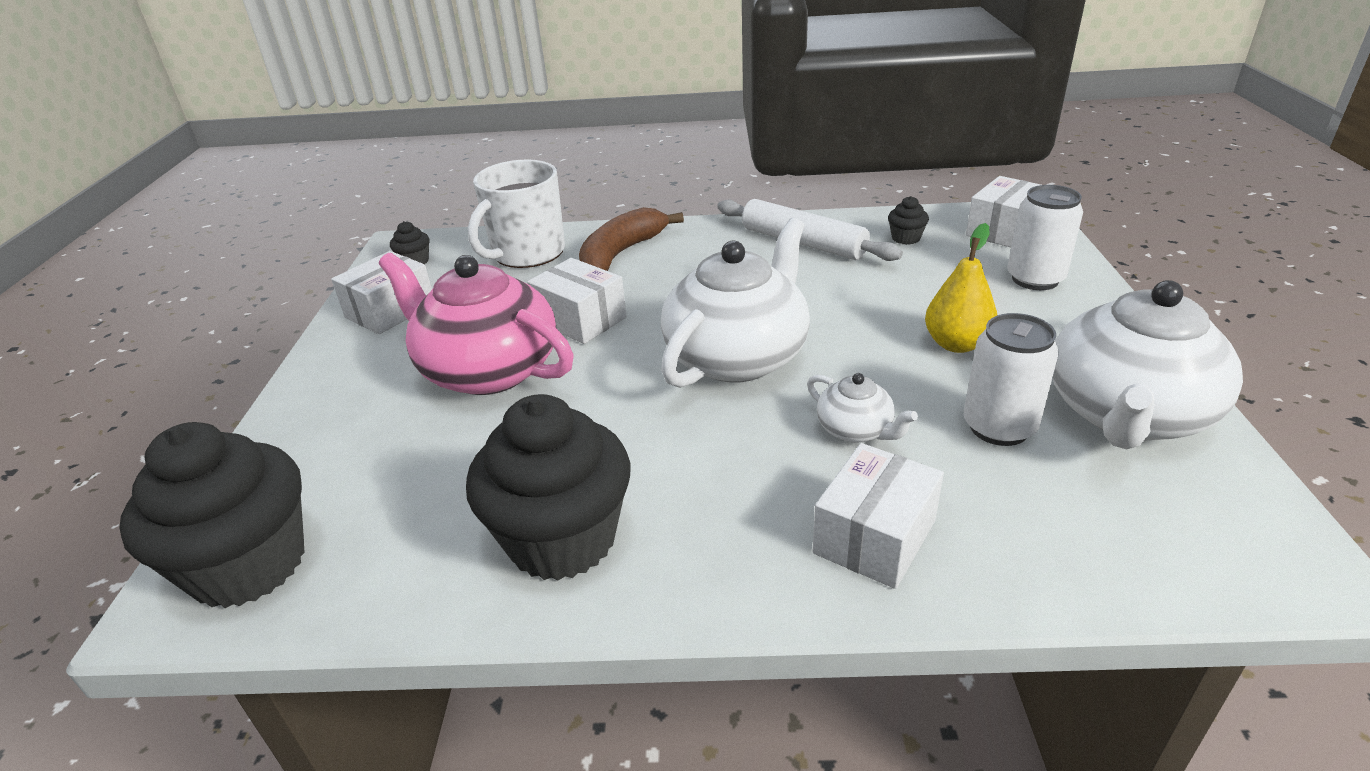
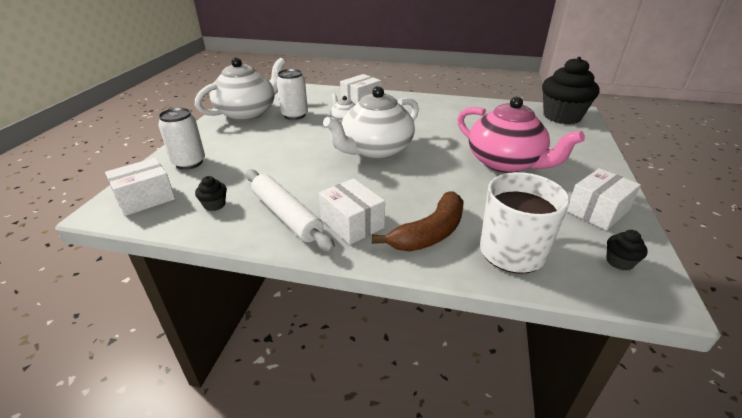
camera: 170 degrees left, 0 degrees up
black cupcake [466,394,630,580] -> none
white box [527,258,627,344] -> white box moved to [319,178,385,245]
yellow pear [925,223,997,353] -> none

